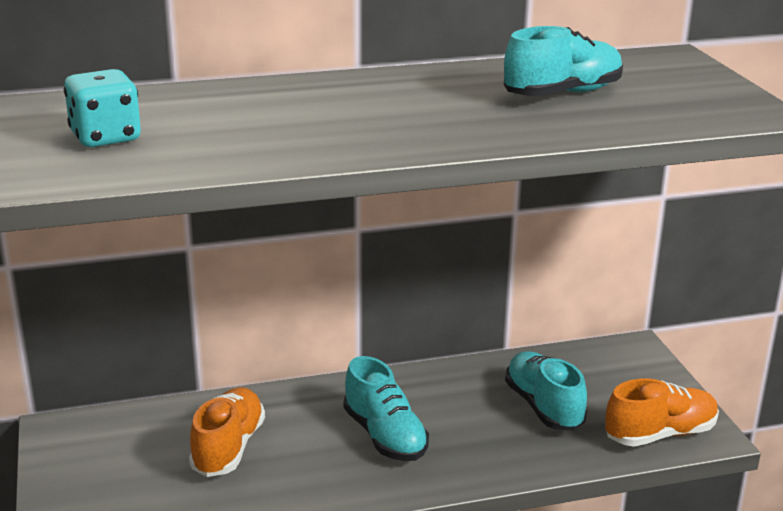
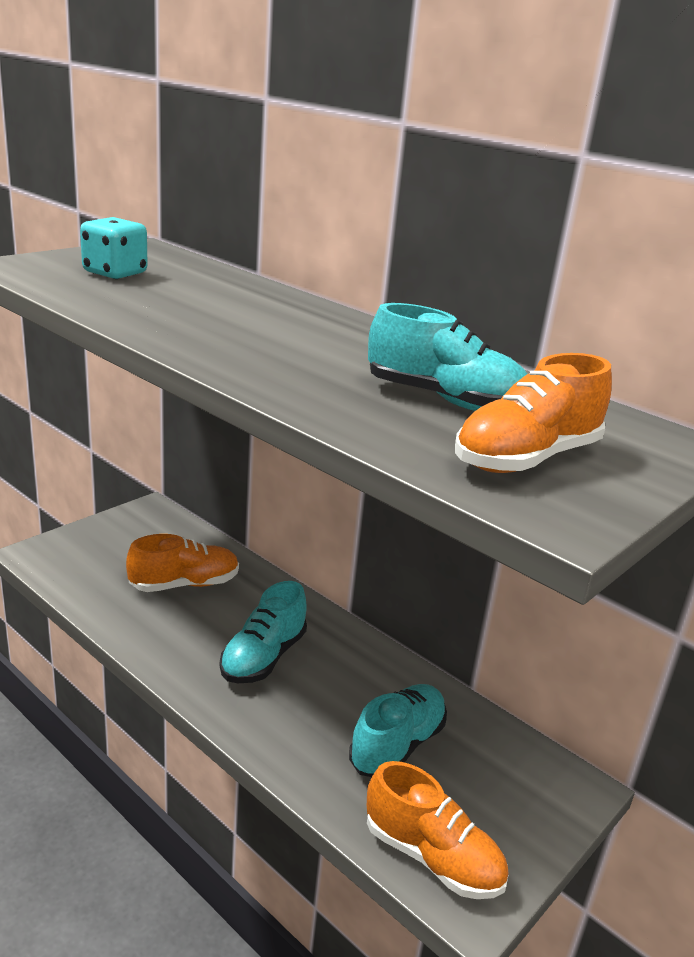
camera: 55 degrees right, 0 degrees up
none -> orange shoe [455,353,612,473]

